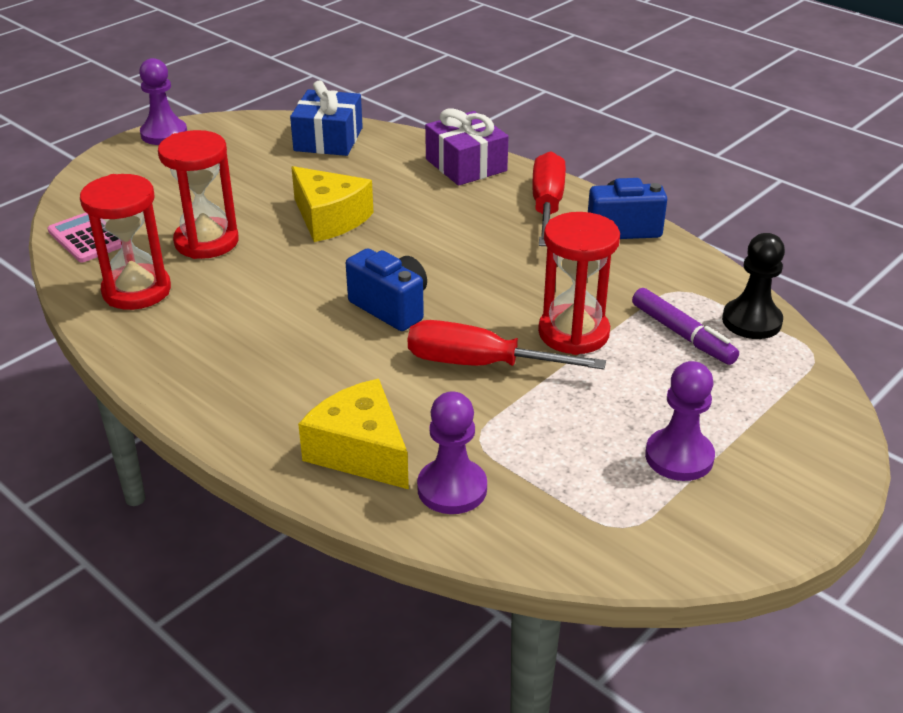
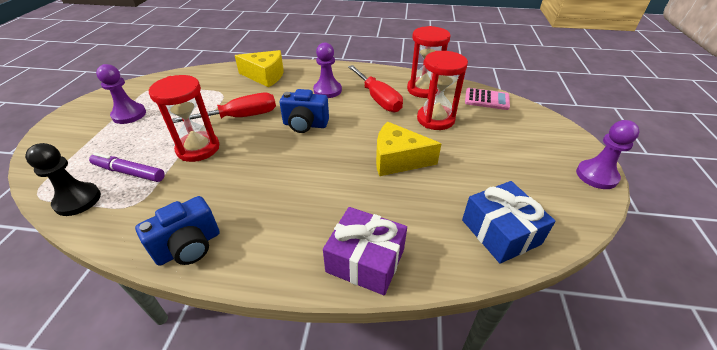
camera: 145 degrees right, 5 degrees up
purple pawn [417,392,487,514] -> purple pawn moved to [313,43,342,98]
red screwdriver [532,151,566,246] -> red screwdriver moved to [348,65,403,112]

